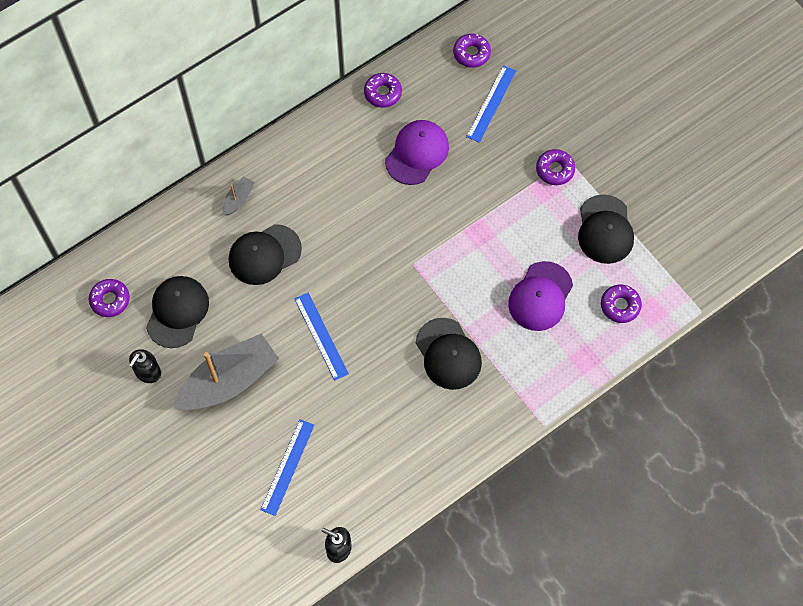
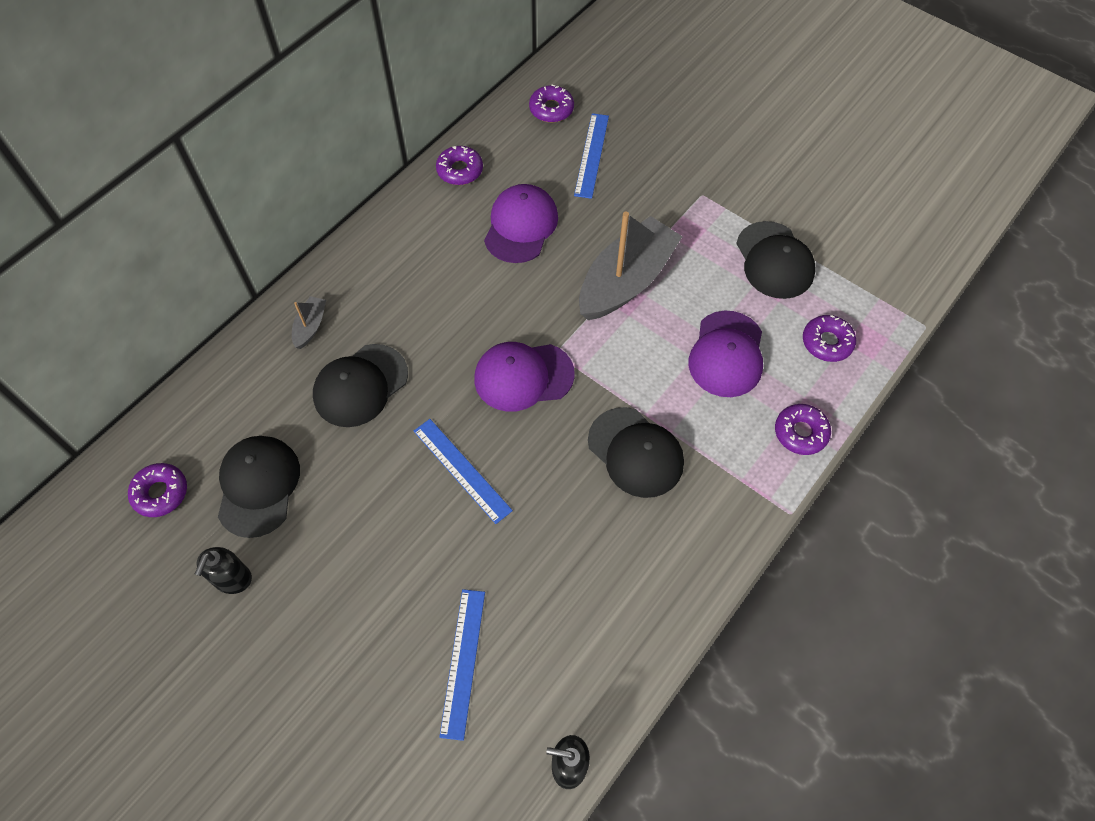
camera: 15 degrees left, 5 degrees down
grey boat [174,334,279,410] -> grey boat moved to [579,212,683,320]
purple donut [536,149,575,185] -> purple donut moved to [775,404,831,455]
none -> purple cap [474,342,575,412]

